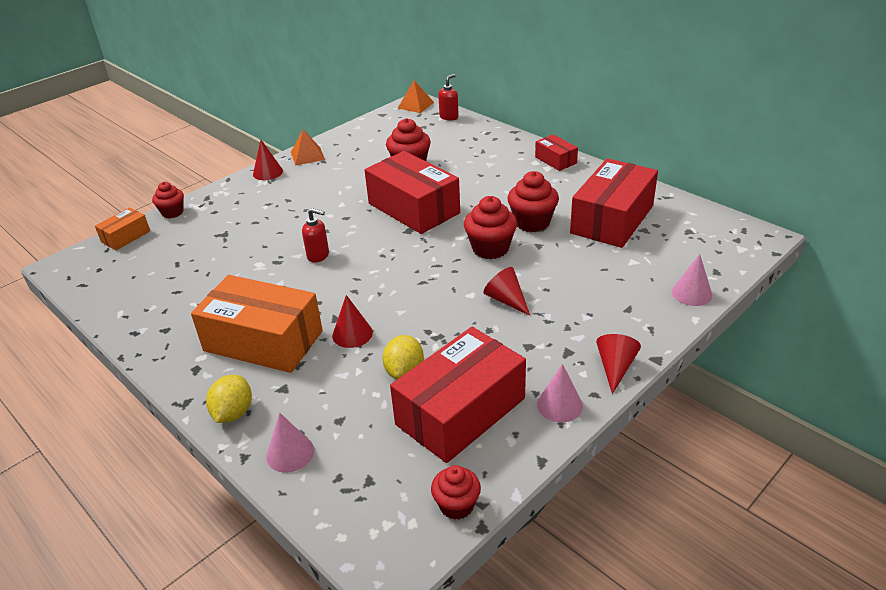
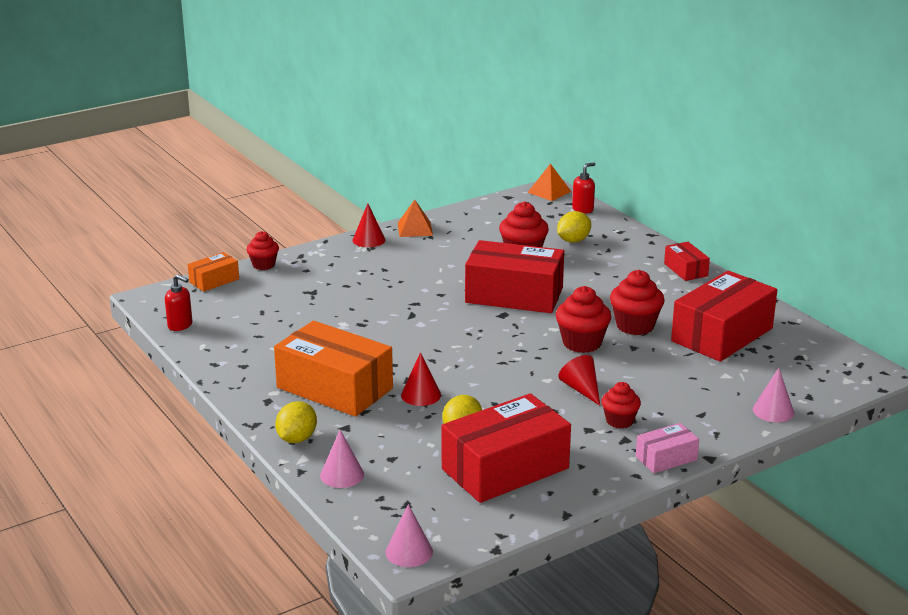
camera: 10 degrees right, 10 degrees down
red soap dispenser [302,208,329,263] -> red soap dispenser moved to [165,274,192,331]
red box [365,151,460,234] -> red box turned 45 degrees counterclockwise [465,240,564,313]
red cupcake [431,465,481,520] -> red cupcake moved to [601,382,641,428]
pink cone [537,364,583,422] -> pink cone moved to [385,504,433,567]
red cone [596,334,641,394] -> pink box [636,423,699,473]
none -> yellow lemon [557,211,591,243]

